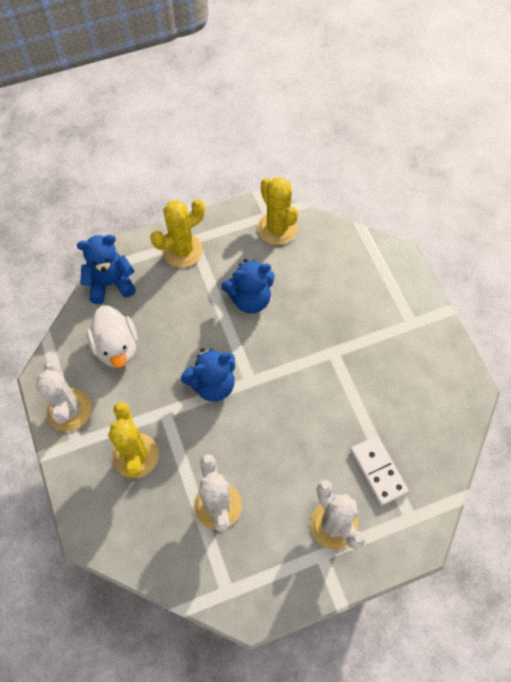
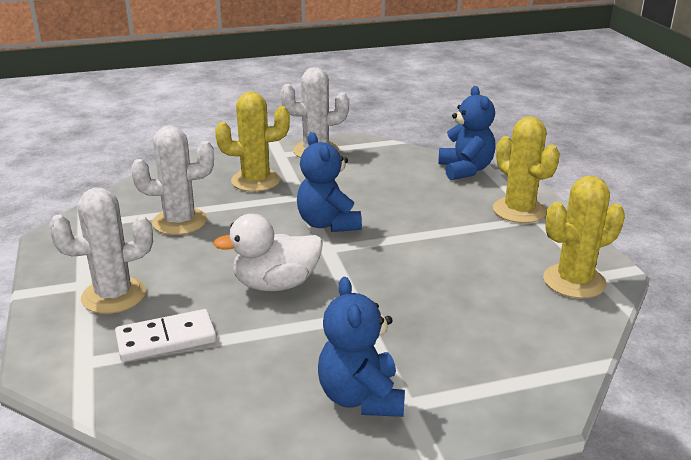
camera: 95 degrees right, 35 degrees down
white duck [87,305,137,368] -> white duck moved to [213,214,323,291]
blue teddy bear [221,259,275,314] -> blue teddy bear moved to [318,277,405,417]

